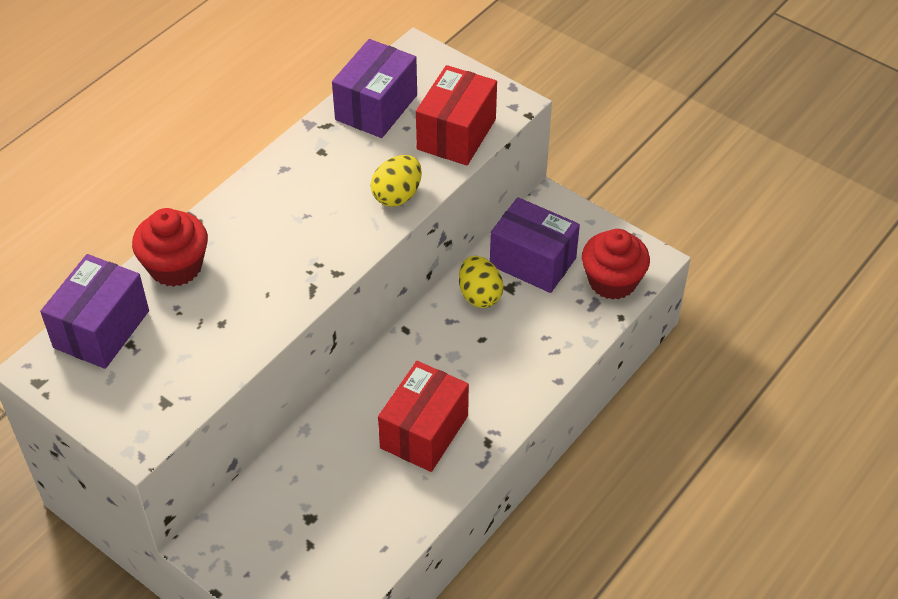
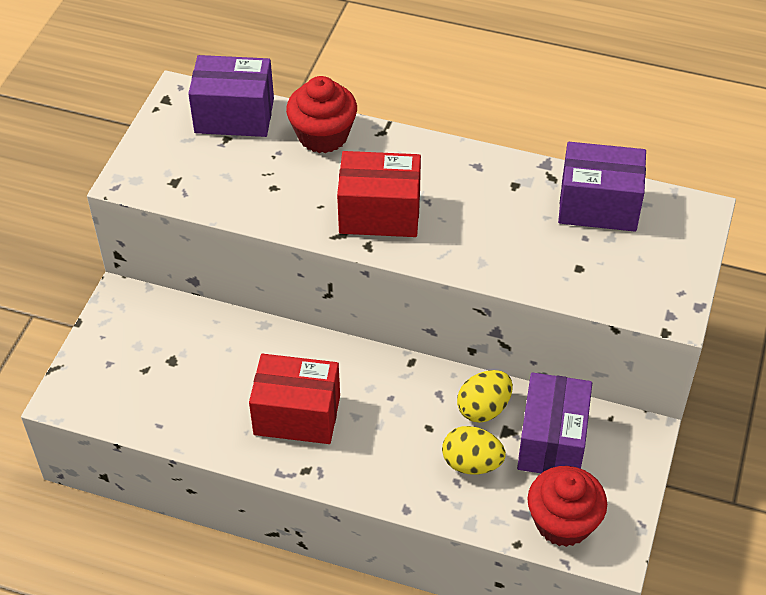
camera: 70 degrees right, 0 degrees up
yellow egg [371,155,422,207] -> yellow egg moved to [442,426,506,474]
red box [416,65,497,165] -> red box moved to [337,151,421,237]

